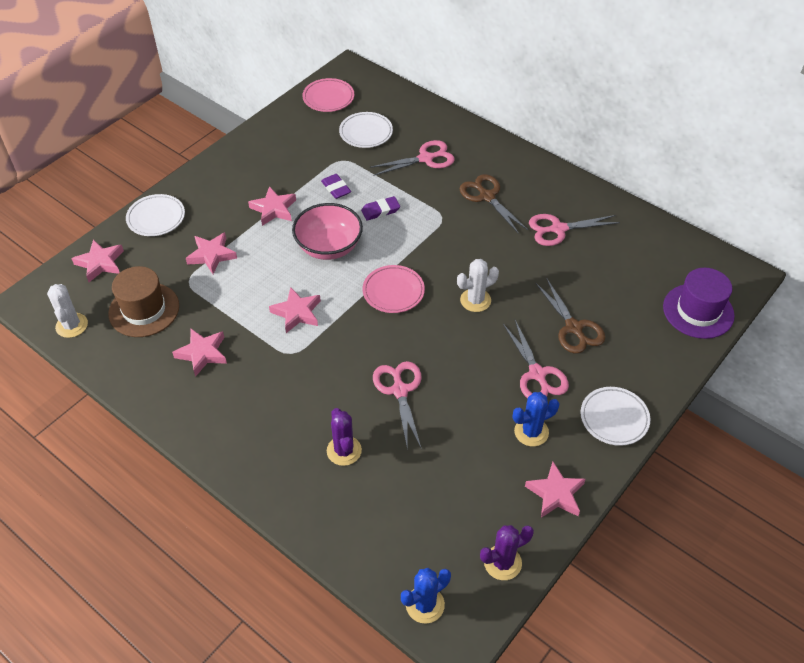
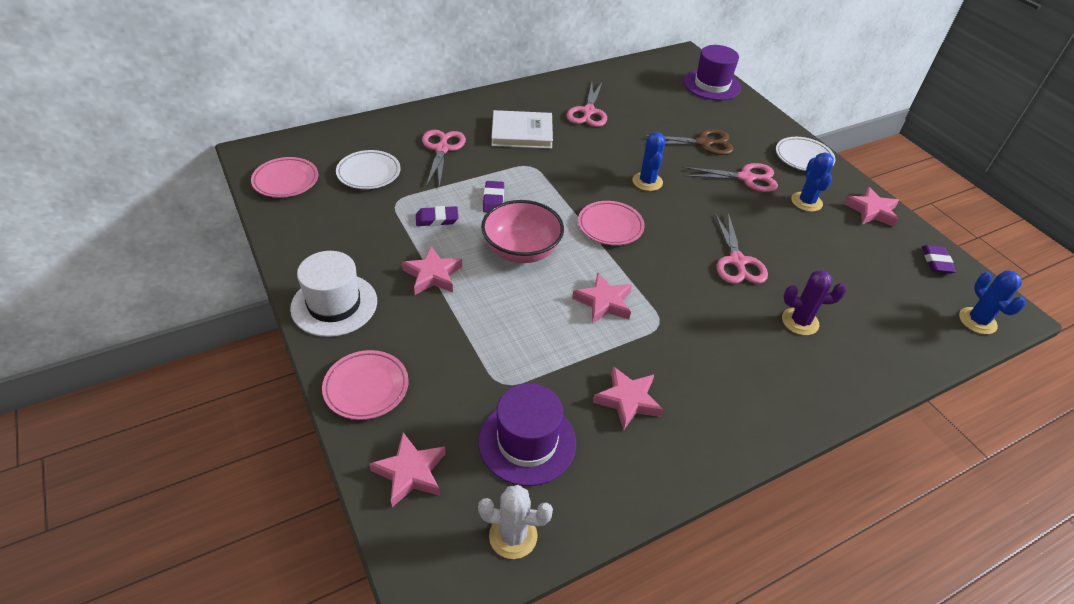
camera: 70 degrees left, 5 degrees down
brown hat [108,266,179,337] -> purple hat [478,383,576,486]
white plate [126,194,185,236] -> pink plate [322,350,409,420]
pink star [186,232,237,274] -> none
pink scissors [373,361,422,451] -> pink scissors turned 105 degrees counterclockwise [715,213,768,284]
white cactus [457,259,499,312] -> blue cactus [633,132,666,191]
brown scissors [460,174,528,234] -> white book [491,110,553,149]
purple cactus [480,525,534,580] -> purple eraser [922,245,956,273]
none -> white hat [290,251,377,337]

